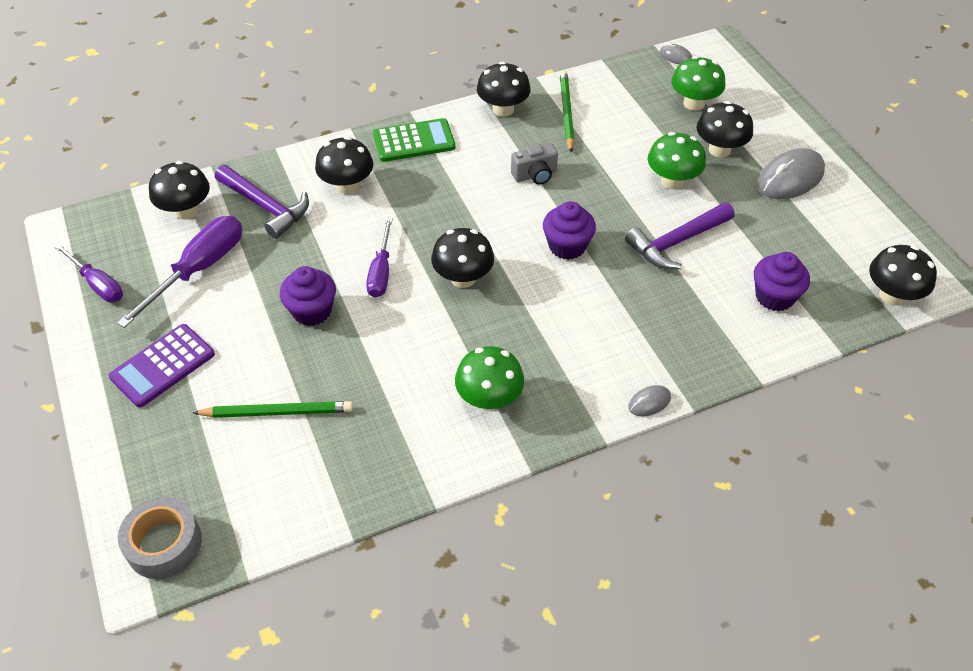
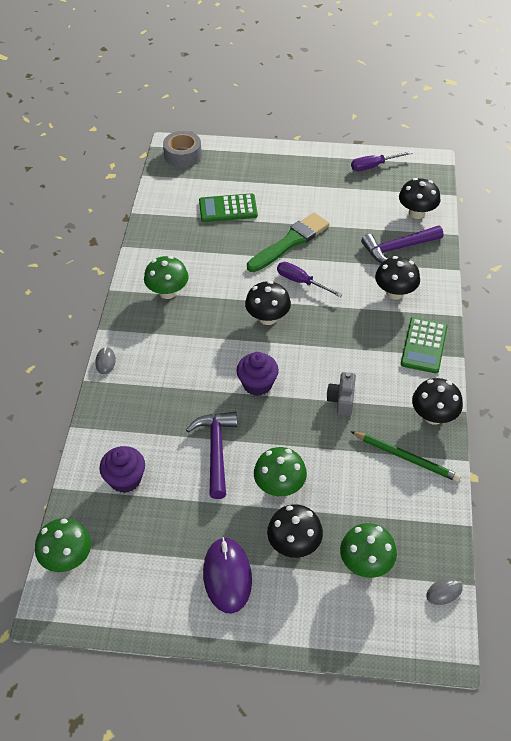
camera: 120 degrees right, 0 degrees up
purple calculator [109,324,215,408] -> none
purple screwdriver [117,216,242,328] -> none
green pencil [193,401,353,418] -> green calculator [199,193,258,222]
purple cupcake [280,266,336,326] -> green brush [247,213,330,272]
grey mouse [758,148,825,199] -> purple mouse [203,537,252,614]
black mushroom [869,245,937,305] -> green mushroom [35,518,91,572]

